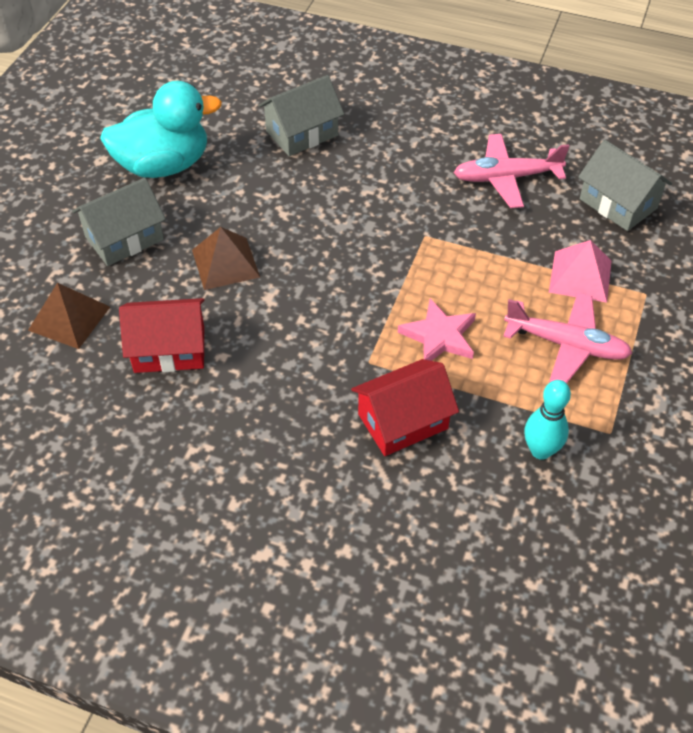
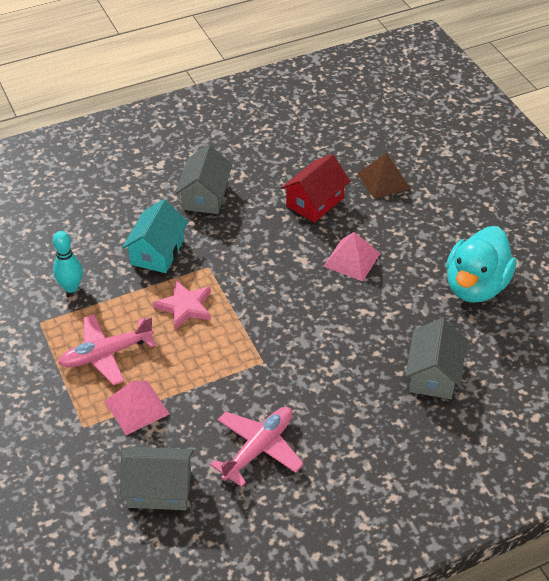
camera: 135 degrees right, 5 degrees down
grey house [72,178,166,266] -> grey house moved to [176,145,233,214]
brown pyramid [192,227,260,290] -> pink pyramid [323,232,381,281]
red house [351,359,459,456] -> turquoise house [122,199,188,273]

